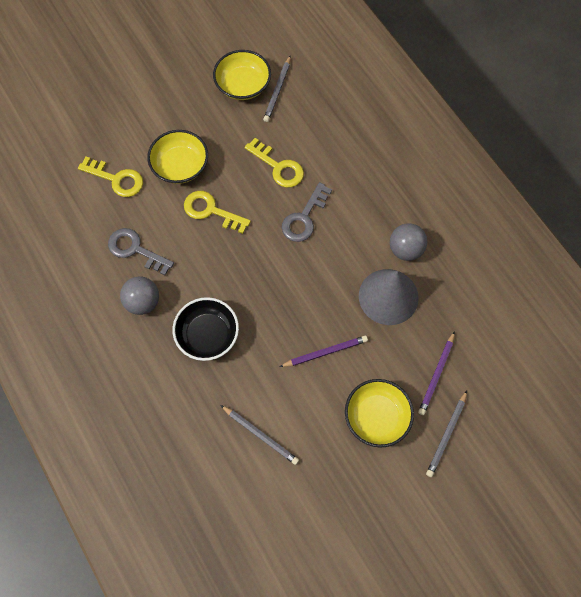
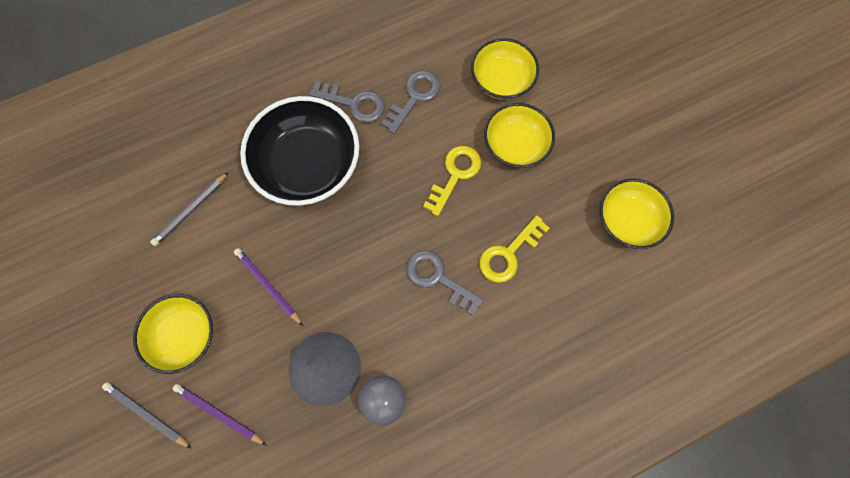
camera: 95 degrees right, 5 degrees up
yellow key [78,156,143,197] -> yellow bowl [471,38,539,100]
grey ball [120,277,159,315] -> grey key [309,81,385,123]
black bowl [173,297,239,361] -> black bowl [240,96,359,206], size x1.61
grey pencil [263,55,291,122] -> none
purple pencil [279,336,368,367] -> purple pencil turned 150 degrees clockwise [234,248,303,326]

